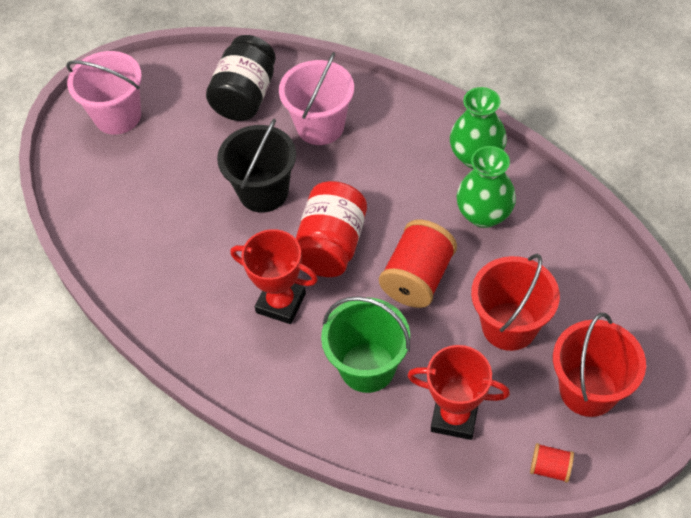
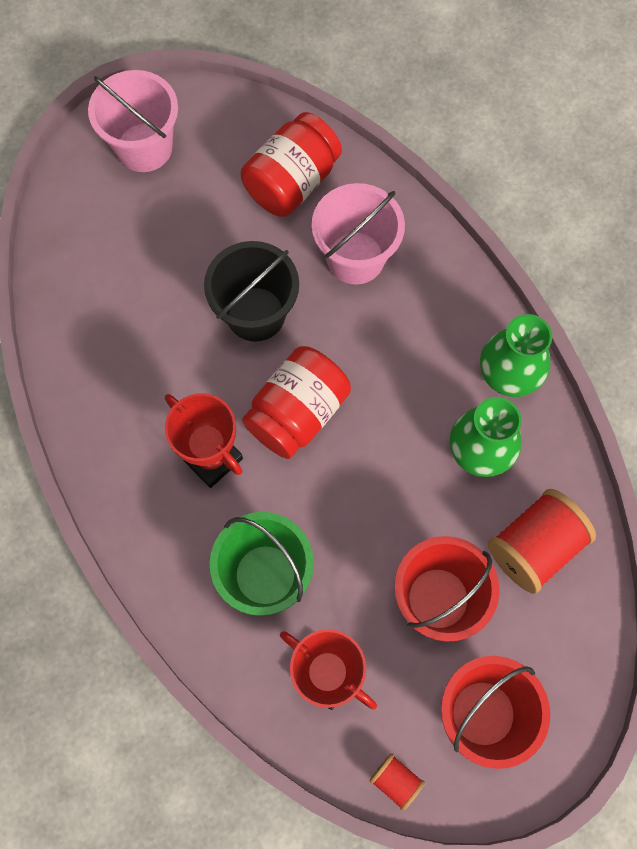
camera: 20 degrees right, 15 degrees up
black jar [206,35,276,121] -> red jar [241,112,342,217]
red spool [379,220,457,308] -> red spool moved to [488,489,596,594]

